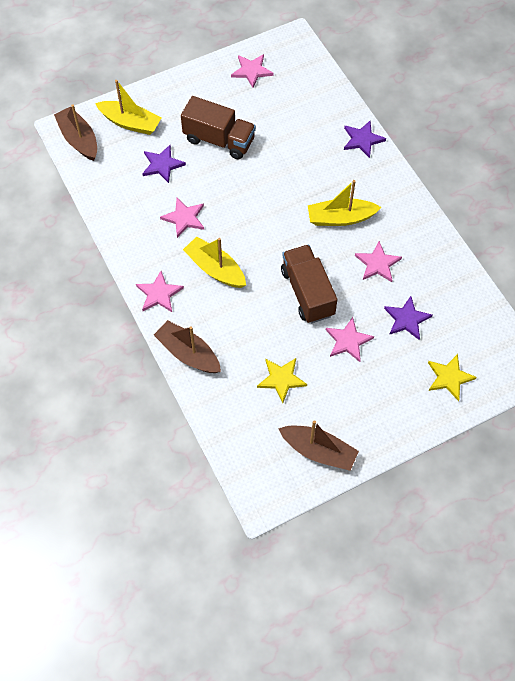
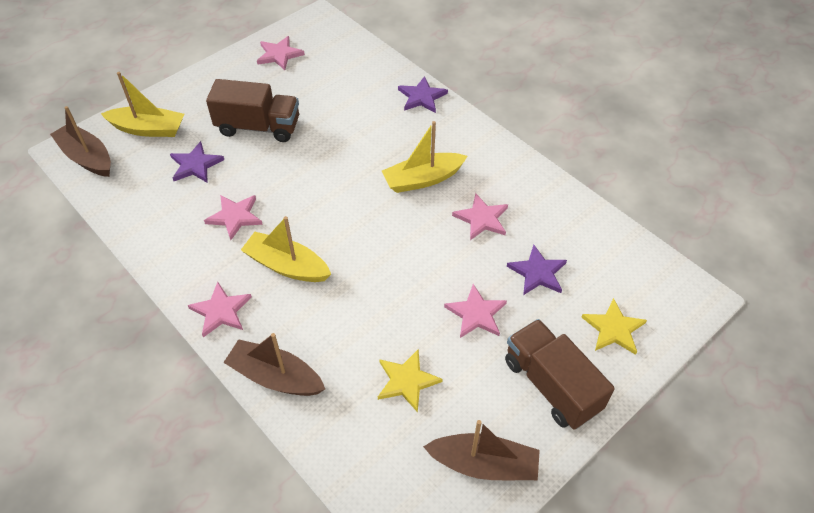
camera: 15 degrees left, 10 degrees down
brown truck [281,245,337,323] -> brown truck moved to [505,319,615,430]

